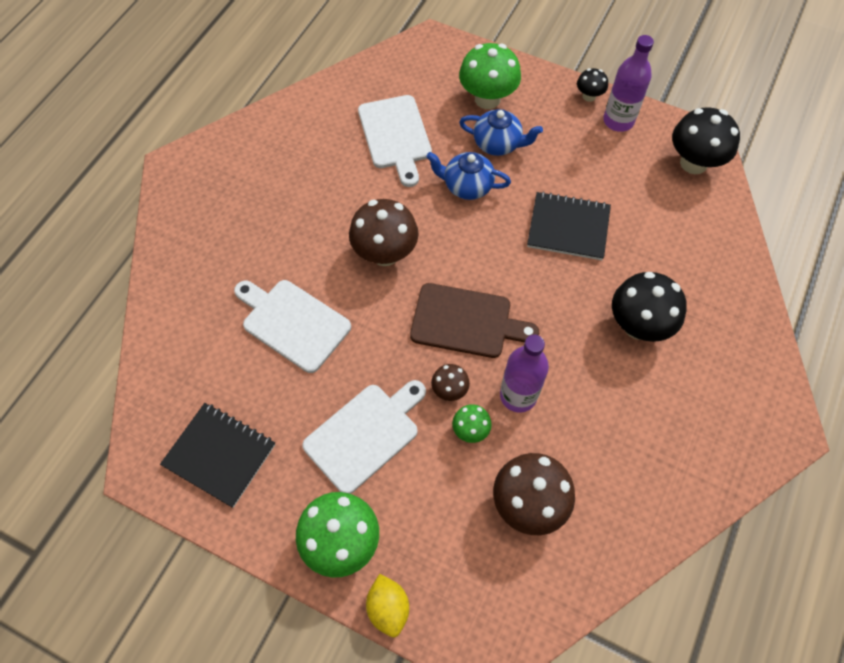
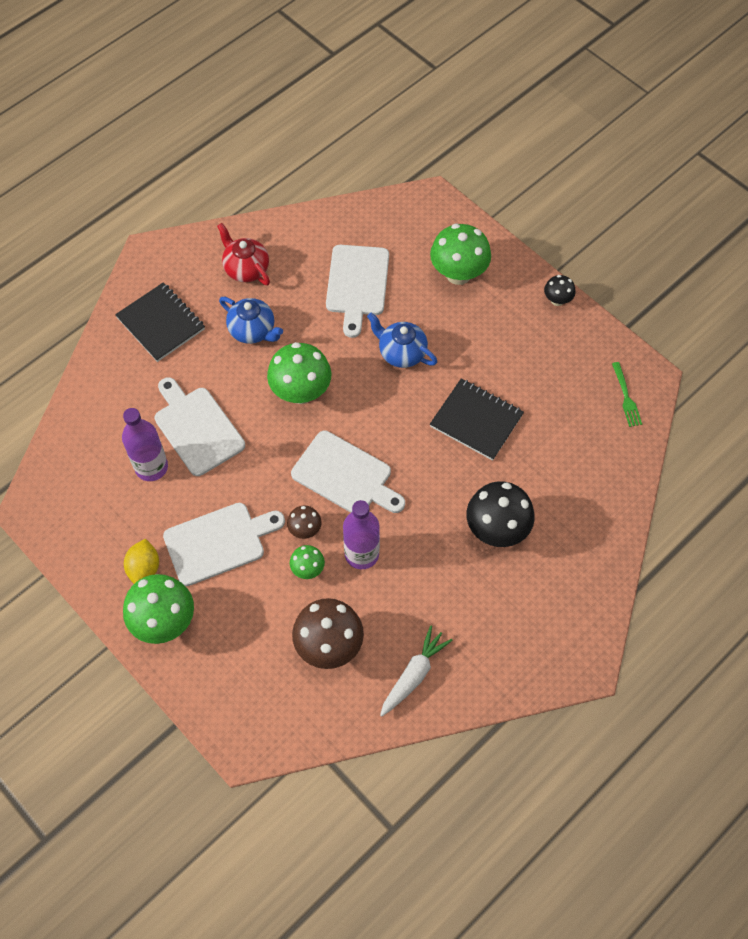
camera: 20 degrees right, 0 degrees up
black notebook [160,403,275,508] -> black notebook moved to [115,283,205,362]
brown mushroom [349,199,419,266] -> green mushroom [267,342,332,404]
yellow lemon [366,574,409,637] -> yellow lemon moved to [124,539,159,584]
brown cutting board [410,283,539,358] -> white cutting board [291,431,405,513]
blue teapot [459,109,543,156] -> blue teapot moved to [219,297,283,344]
purple bottle [603,35,654,132] -> purple bottle moved to [122,408,168,481]
black mushroom [672,107,740,174] -> green fork [612,362,642,427]
none -> red teapot [217,223,270,285]
none -> white carrot [380,625,453,717]

